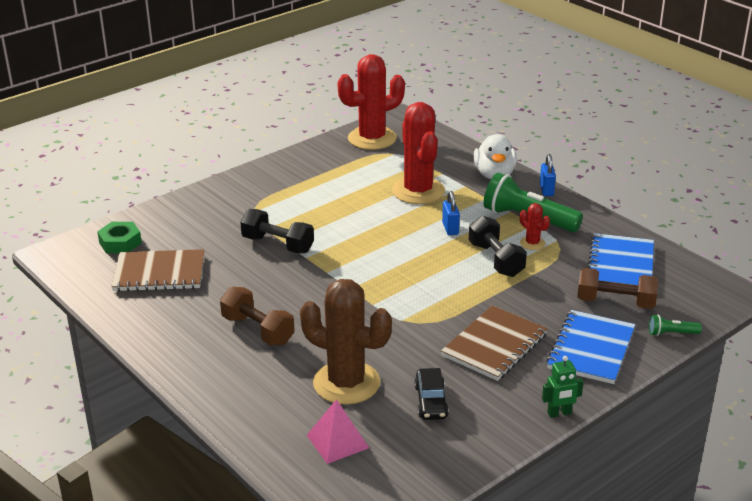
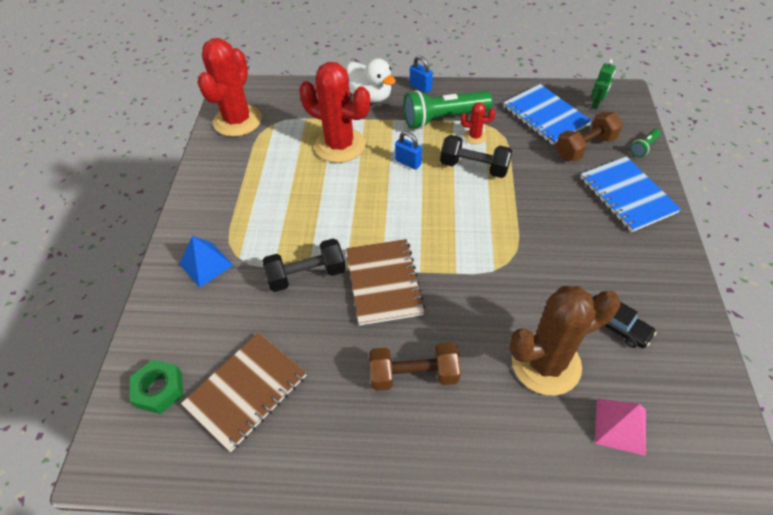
camera: 45 degrees left, 20 degrees up
brown notebook [441,305,548,381] -> brown notebook moved to [346,239,425,325]
green robot [542,356,584,418] -> green robot moved to [591,60,616,110]
none -> blue pyramid [179,236,233,288]

